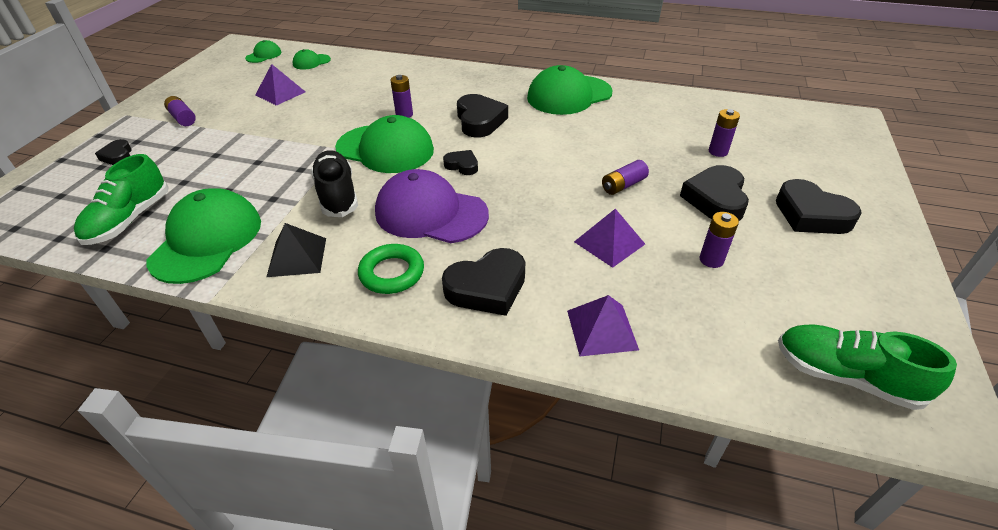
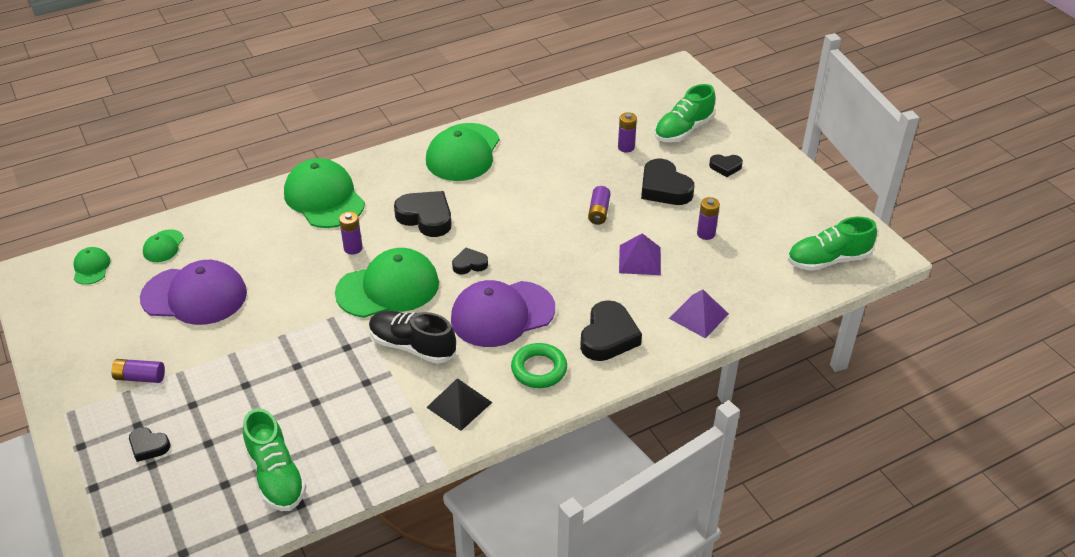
camera: 45 degrees left, 0 degrees up
green cap [147,188,261,284] -> green cap moved to [284,158,365,228]
purple pyramid [255,64,305,106] -> purple cap [140,260,247,325]
black heart [776,179,862,234] -> black heart [709,154,743,177], size x0.55
none -> green shoe [655,84,716,142]

